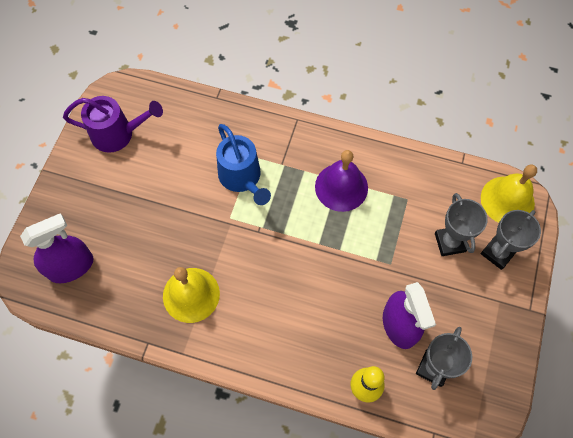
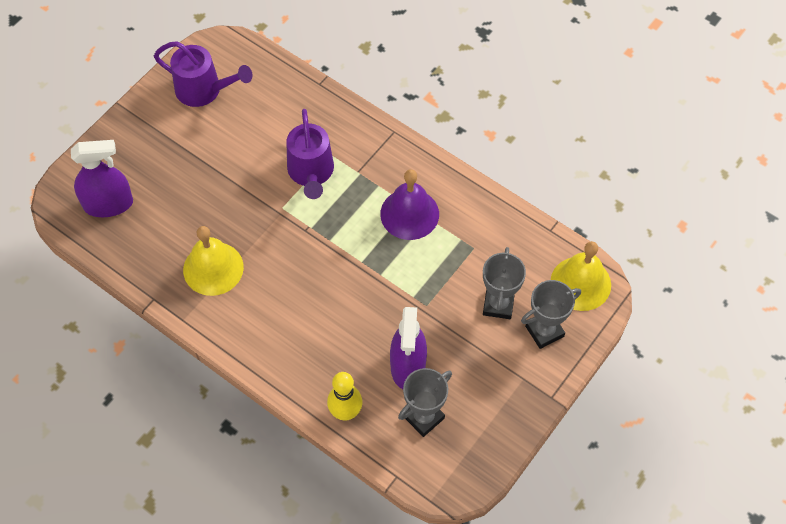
camera: 20 degrees right, 5 degrees down
blue watering can [216,124,271,205] -> purple watering can [286,109,334,199]

